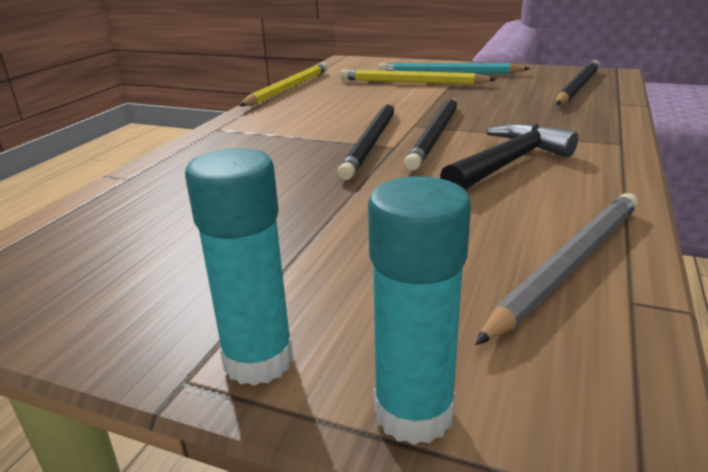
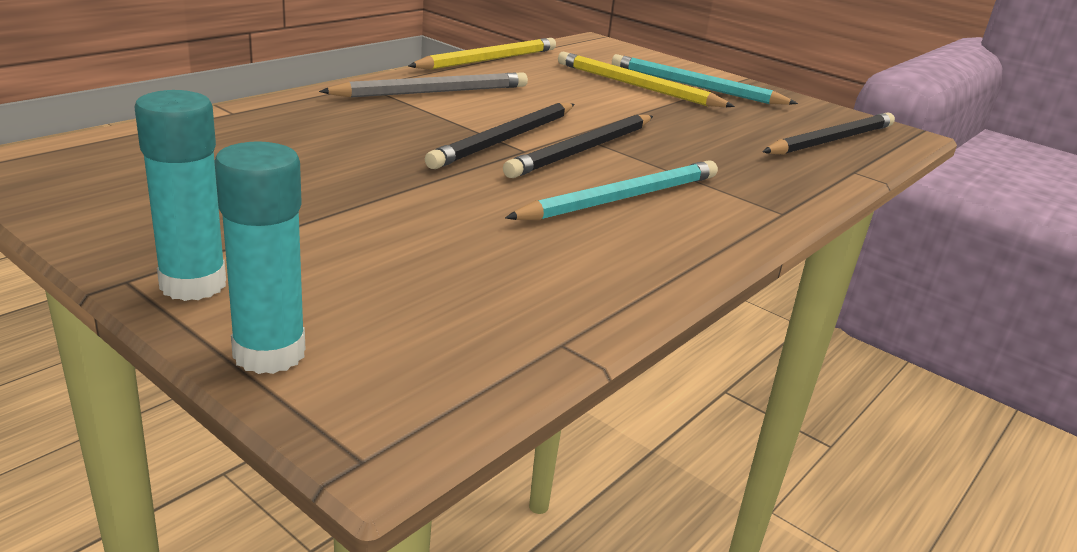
camera: 15 degrees right, 0 degrees up
black hammer [440,123,578,190] -> turquoise pencil [505,160,718,220]
grey pencil [475,193,638,345] -> grey pencil moved to [319,72,528,98]

